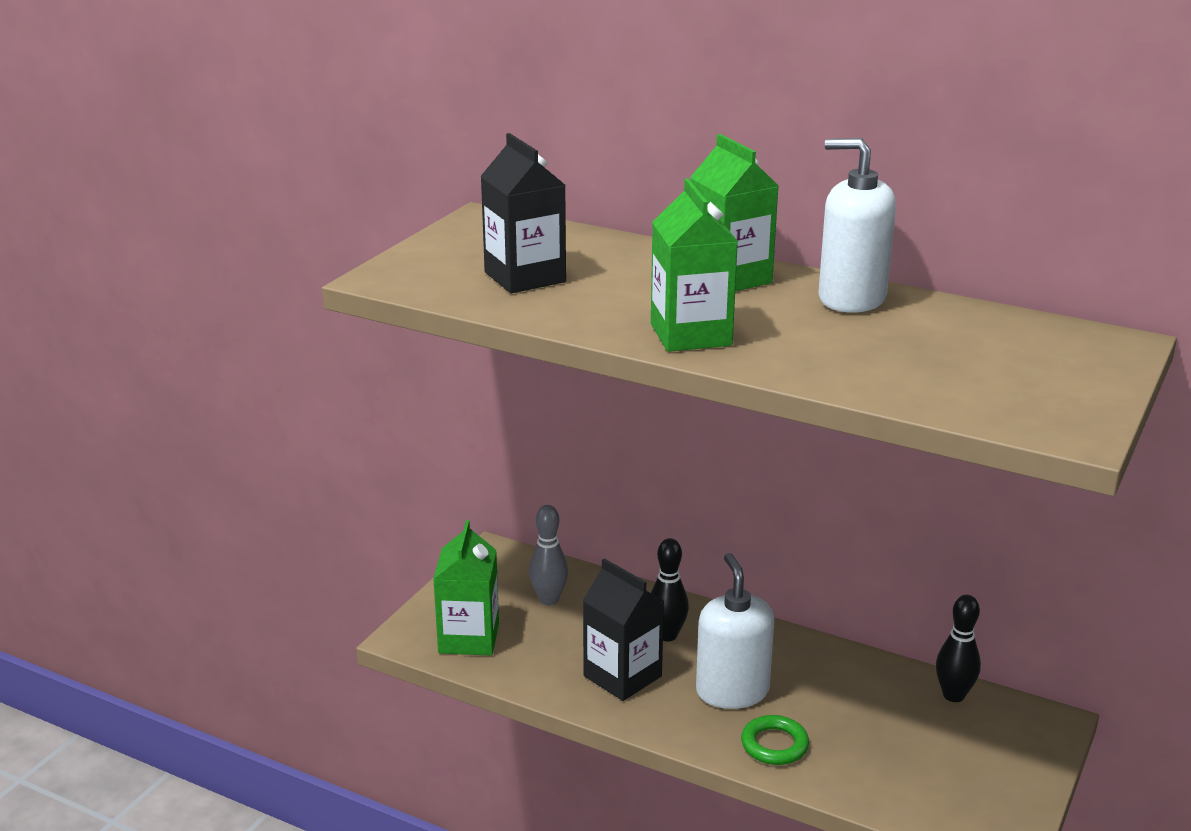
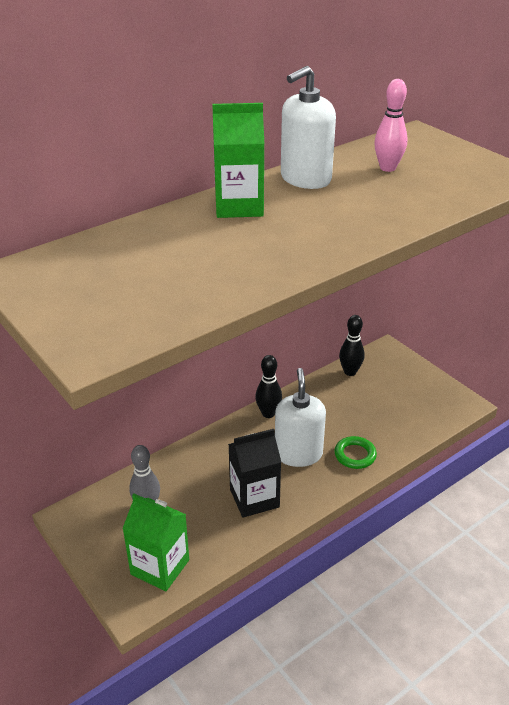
camera: 65 degrees left, 10 degrees up
black carton [480,133,566,293] -> none
green carton [651,178,738,352] -> none
black bowling pin [651,538,689,641] -> black bowling pin moved to [255,355,282,418]
white soap dispenser [696,553,774,709] -> white soap dispenser turned 75 degrees clockwise [275,368,326,467]
none -> pink bowling pin [374,79,408,172]

